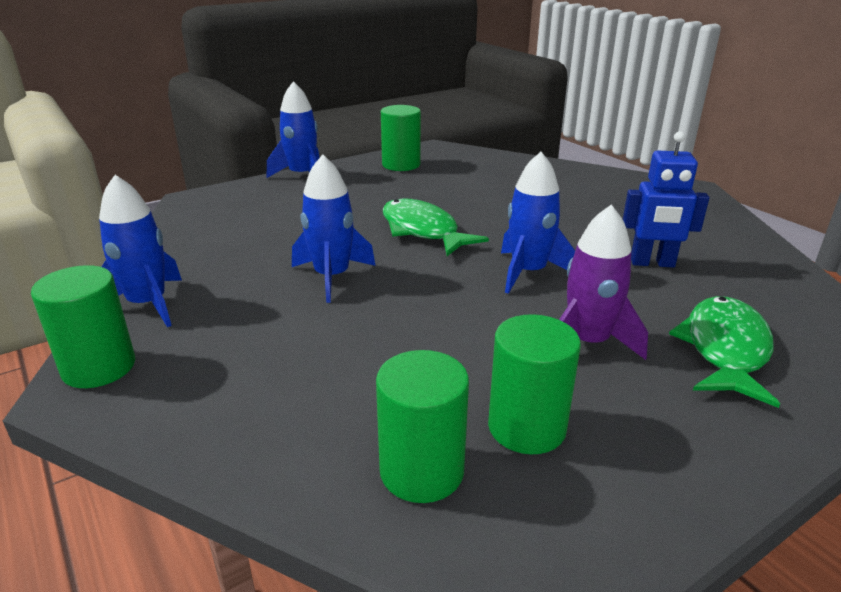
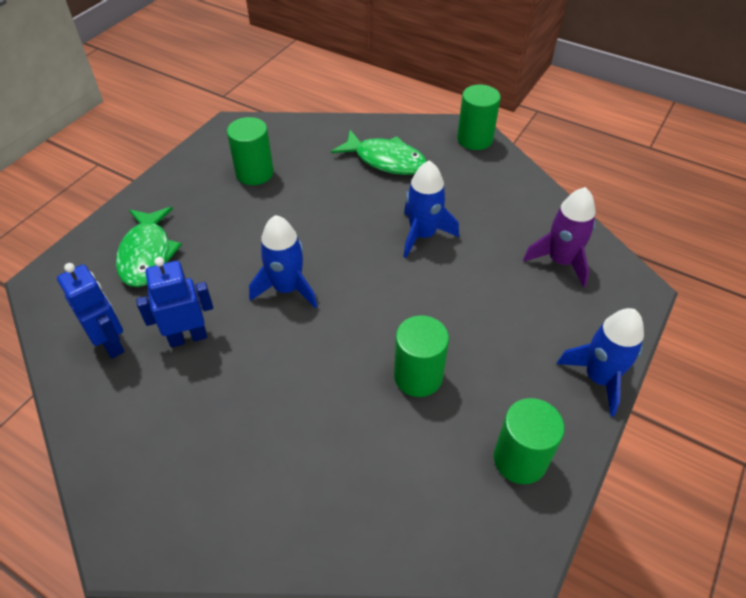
camera: 155 degrees right, 20 degrees up
blue rocket [99,175,182,327] -> none
green cylinder [376,350,469,503] -> green cylinder moved to [394,315,449,397]
green fish [382,199,489,256] -> green fish moved to [331,130,427,175]
purple rocket [559,204,648,360] -> purple rocket moved to [523,187,596,287]
none -> blue robot [57,263,125,359]

